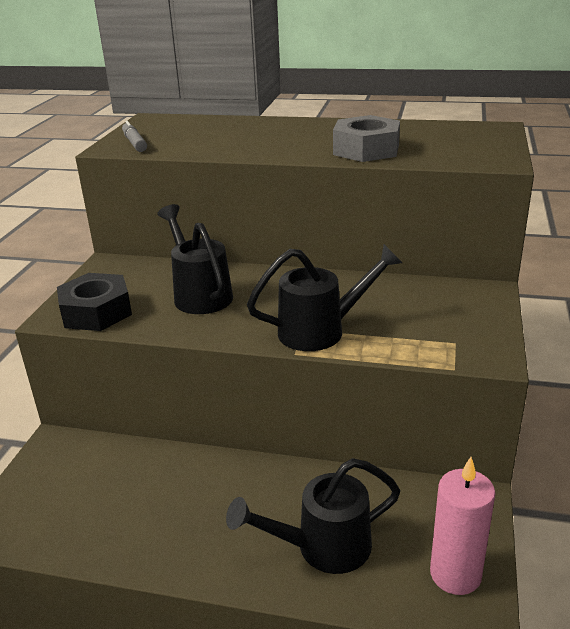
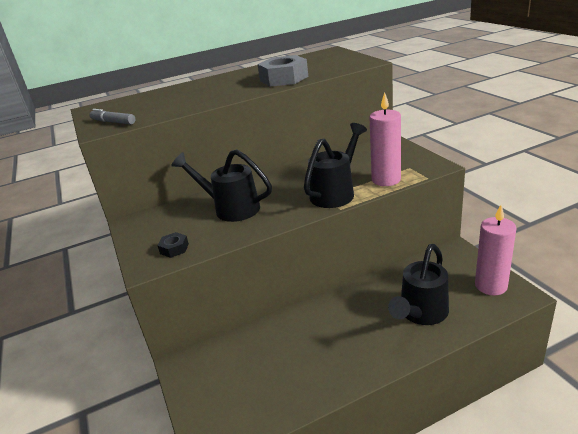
camera: 35 degrees left, 0 degrees up
black nut [57,273,132,331] -> black nut [157,232,189,258], size x0.48
none -> pink candle [369,92,401,186]

